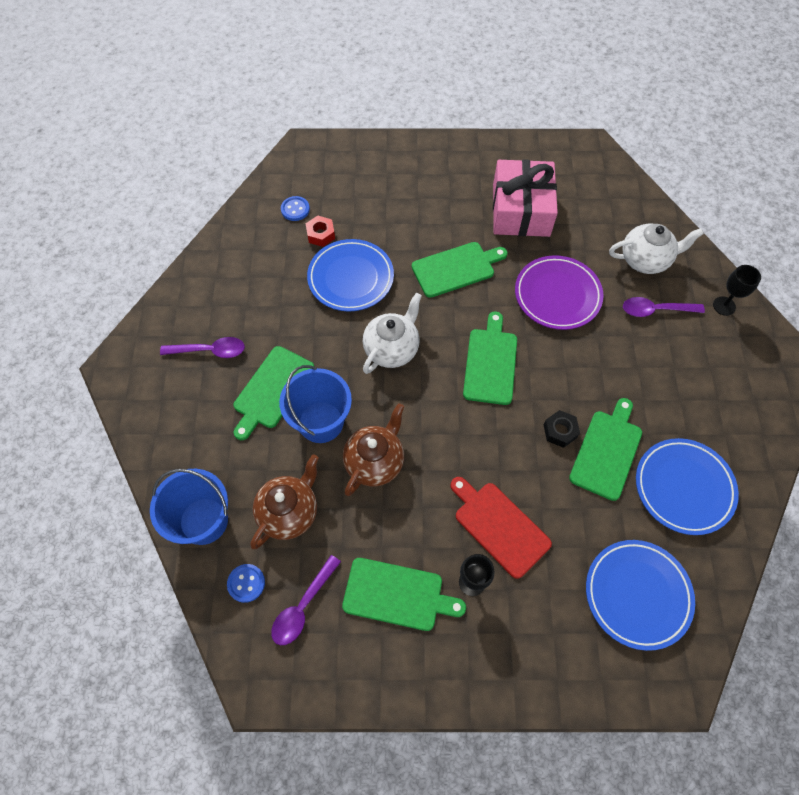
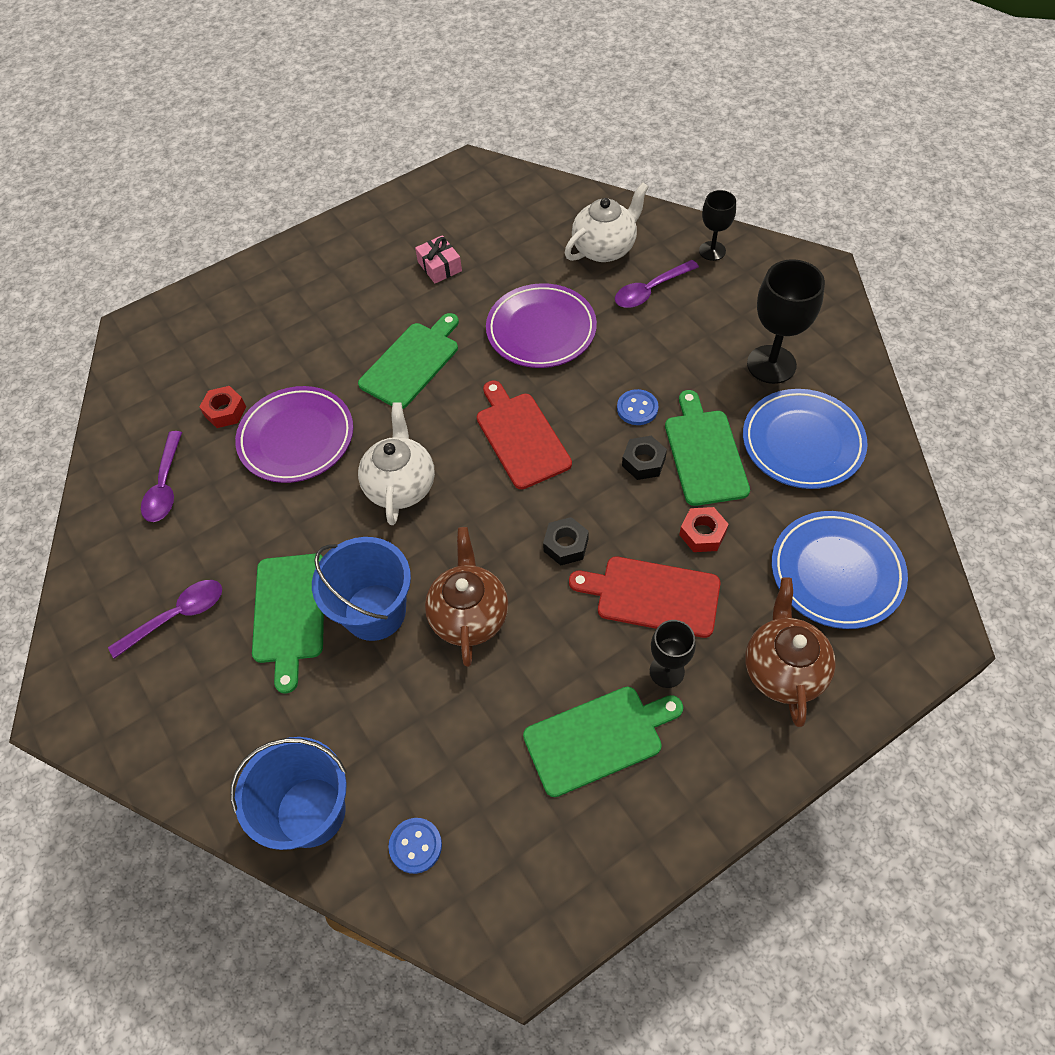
camera: 30 degrees left, 5 degrees down
brown teapot [250,455,319,549] -> brown teapot moved to [745,577,836,727]
purple spoon [271,555,341,645] -> purple spoon moved to [141,431,182,522]
blue button [281,196,310,221] -> blue button moved to [617,389,658,425]
blue plate [307,239,394,311] -> purple plate [235,386,353,483]
green cutting board [463,312,517,405] -> red cutting board [477,381,572,489]
pink gift [493,159,558,237] -> pink gift [415,235,462,283], size x0.44
none -> black nut [543,517,589,566]
none -> red nut [679,507,728,552]
none -> black goblet [747,259,825,384]

